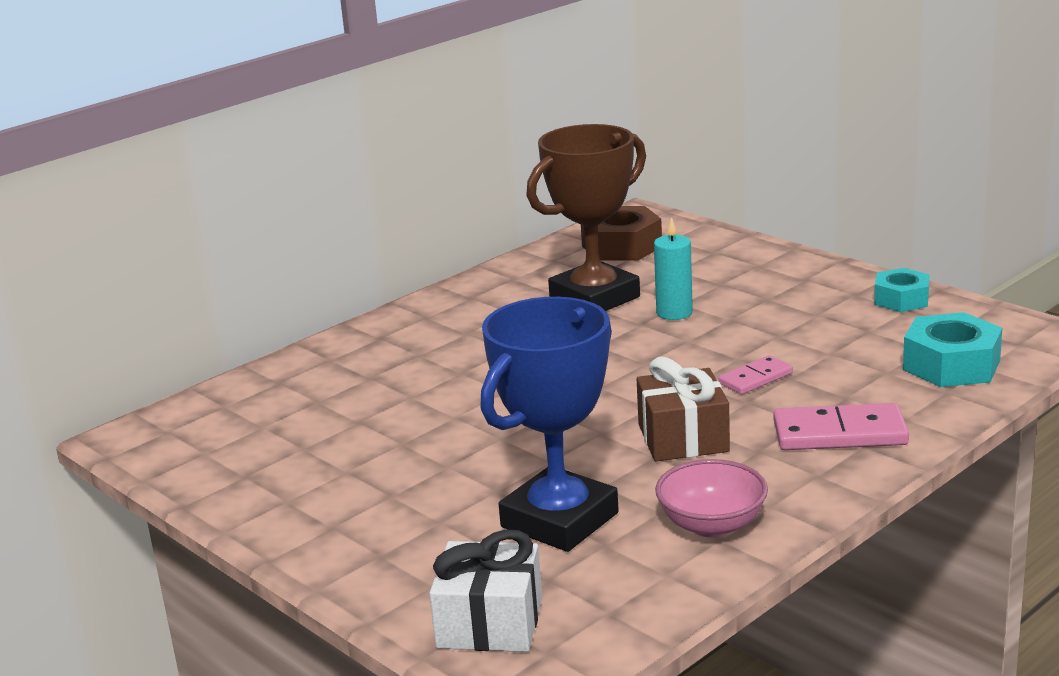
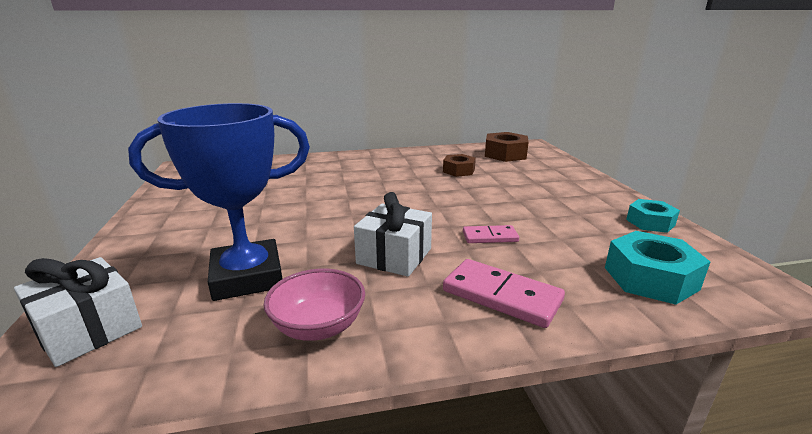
camera: 30 degrees right, 0 degrees up
brown trophy [527,124,646,311] -> brown nut [443,154,476,177]
brown gift [637,357,730,461] -> white gift [354,192,432,277]
turquoise candle [654,217,693,320] -> none

